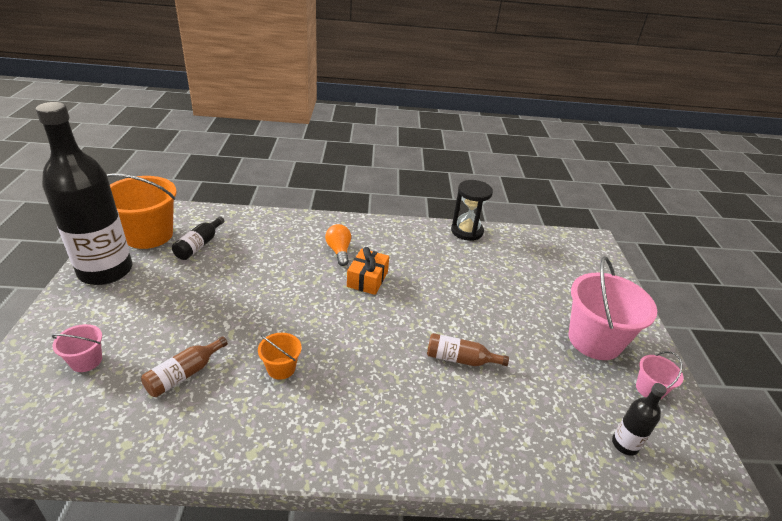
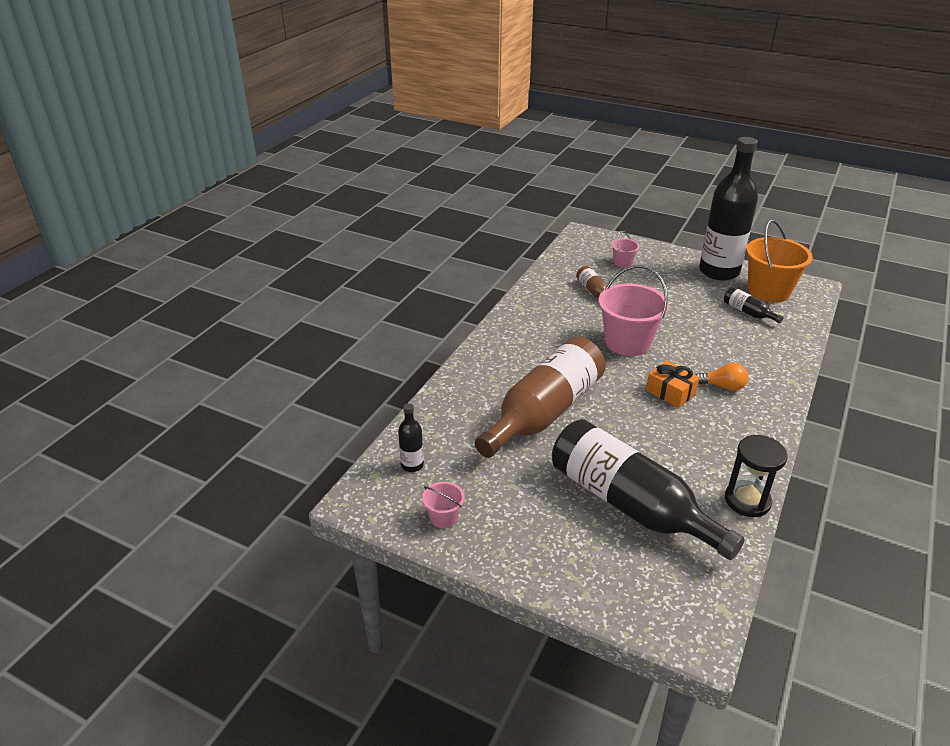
camera: 120 degrees right, 0 degrees up
orange bucket [258,333,302,380] -> none
brown bottle [427,333,509,366] -> brown bottle [475,337,606,458], size x2.43
pink bucket [569,256,657,360] -> pink bucket moved to [599,265,669,356]
none -> black bottle [552,419,745,560]

